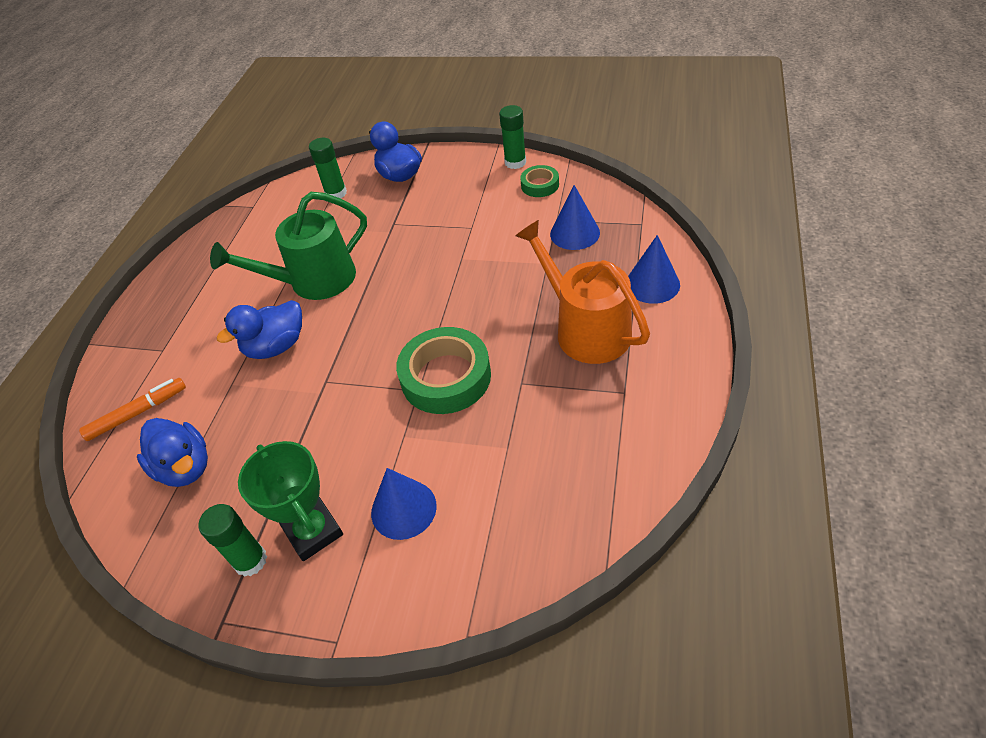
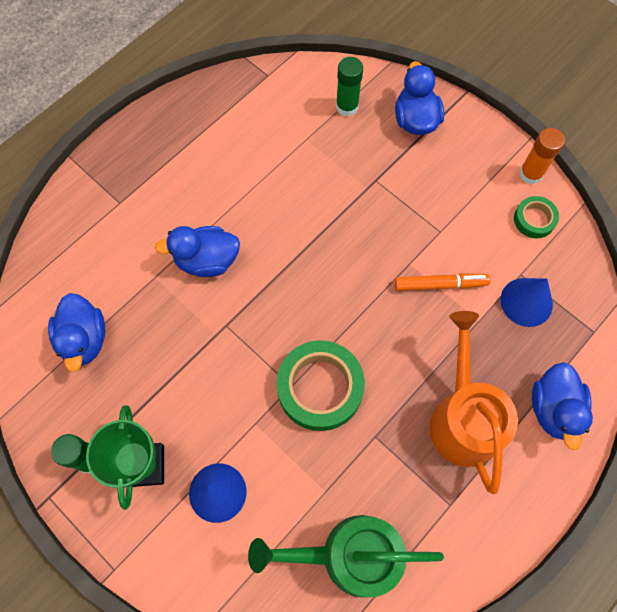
camera: 25 degrees right, 20 degrees up
orange marker [79,378,186,441] -> orange marker moved to [395,273,491,291]
green watering can [210,192,367,300] -> green watering can moved to [248,515,444,598]
green glue stick [499,105,526,169] -> orange glue stick [519,128,565,184]
blue cone [628,235,680,304] -> blue duck [532,362,593,450]

